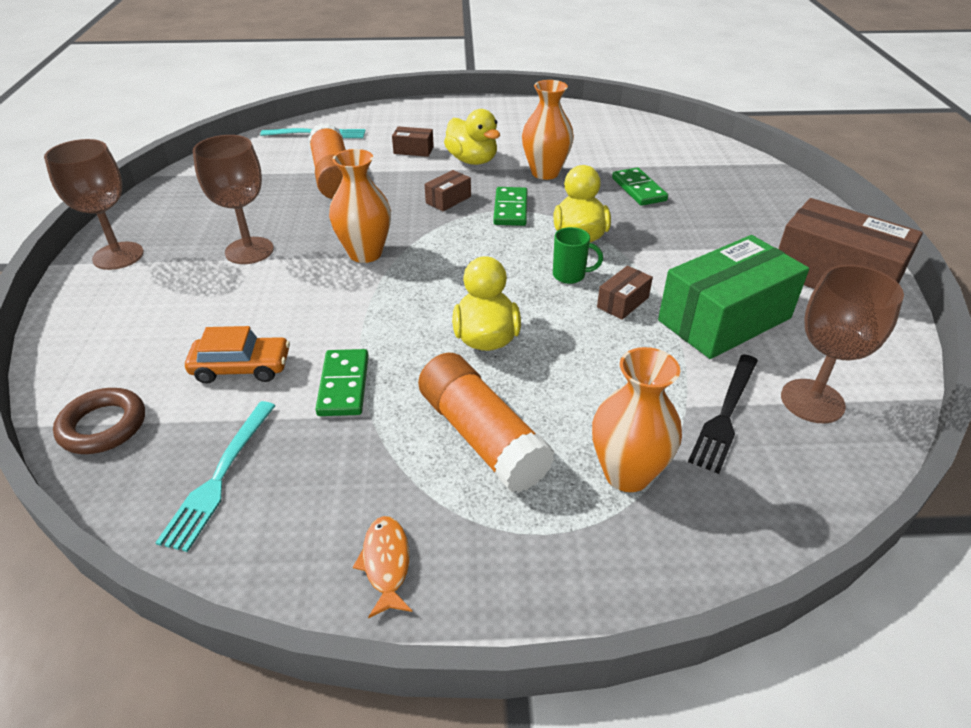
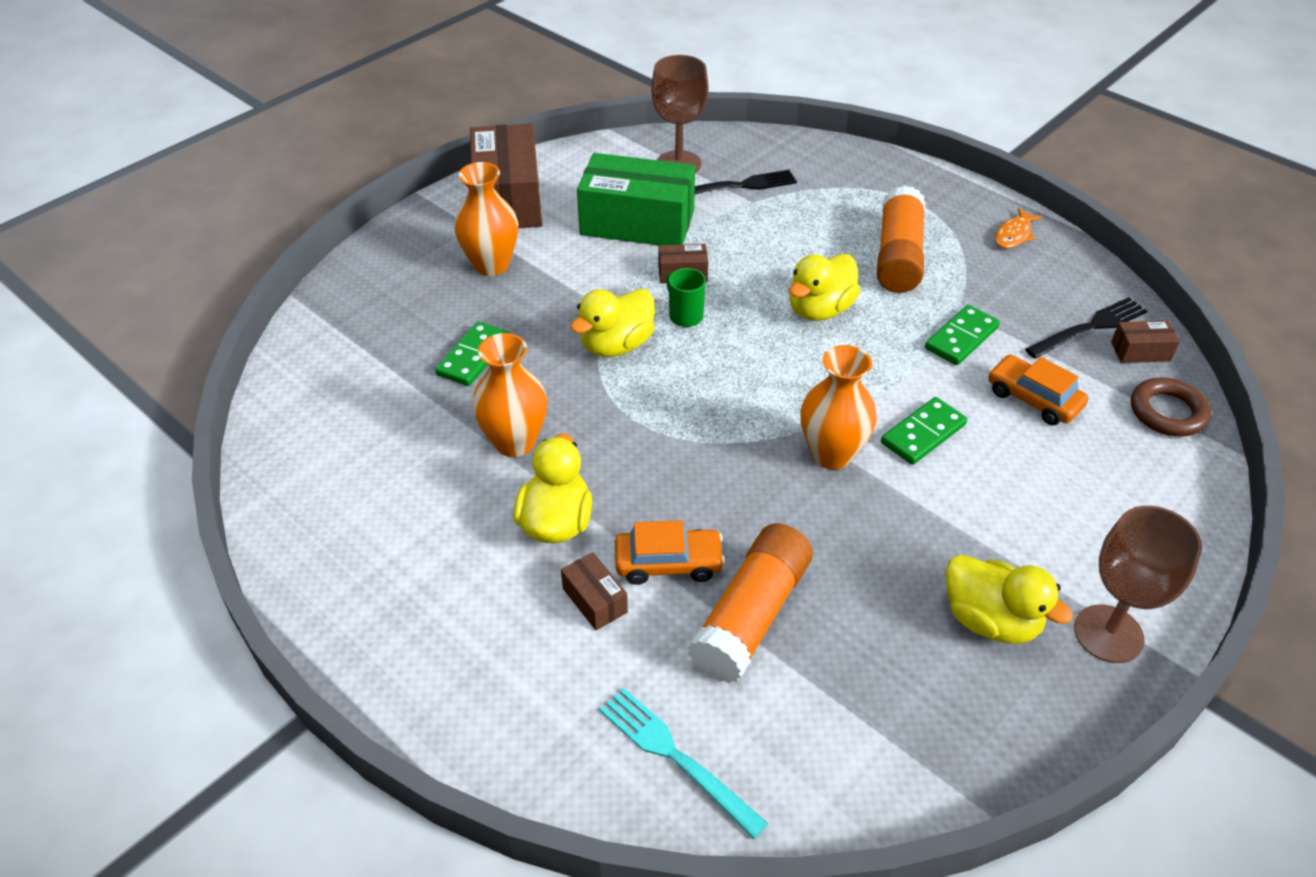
camera: 135 degrees left, 5 degrees up
turquoise fork [155,401,276,552] -> black fork [1025,297,1147,358]
brown goblet [193,135,274,264] -> none
brown box [425,170,471,211] -> brown box moved to [1111,321,1180,363]
green domino [493,187,528,226] -> green domino moved to [881,397,967,465]
orange vase [592,347,682,492] -> orange vase moved to [454,162,518,276]
none -> orange car [615,520,725,585]
none -> yellow duck [946,554,1073,644]

